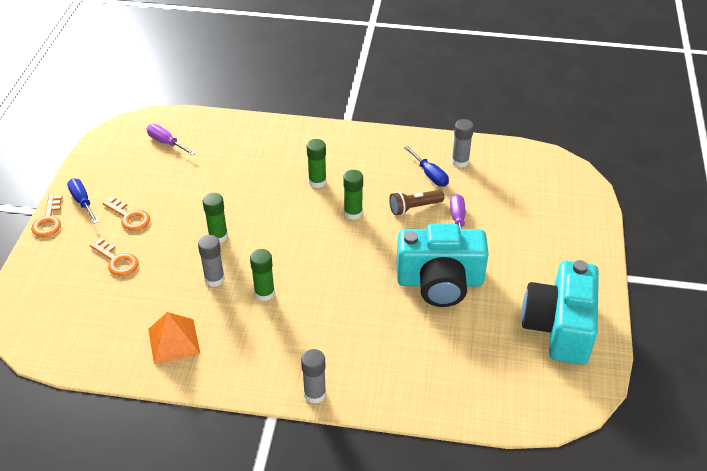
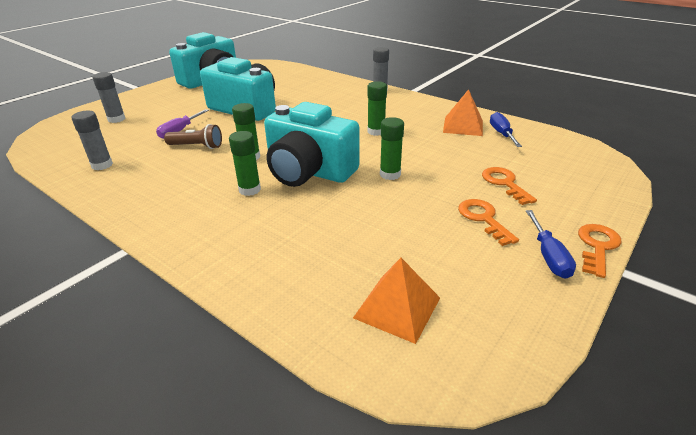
camera: 150 degrees left, 10 degrees down
purple screwdriver [147,124,195,155] -> orange pyramid [353,258,440,344]
grey glue stick [198,235,225,287] -> grey glue stick moved to [93,72,126,123]
blue screwdriver [404,146,449,187] -> blue screwdriver moved to [490,112,522,147]
none -> turquoise camera [264,102,360,187]

